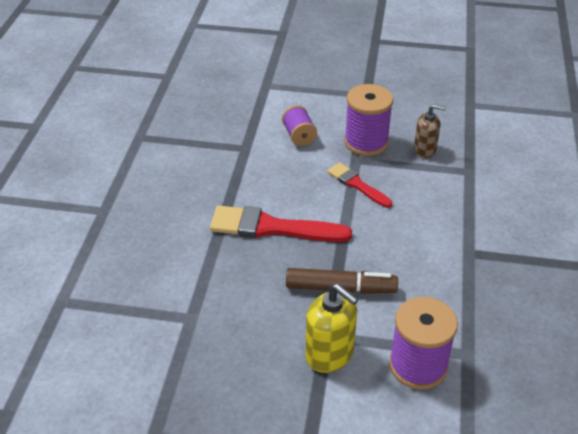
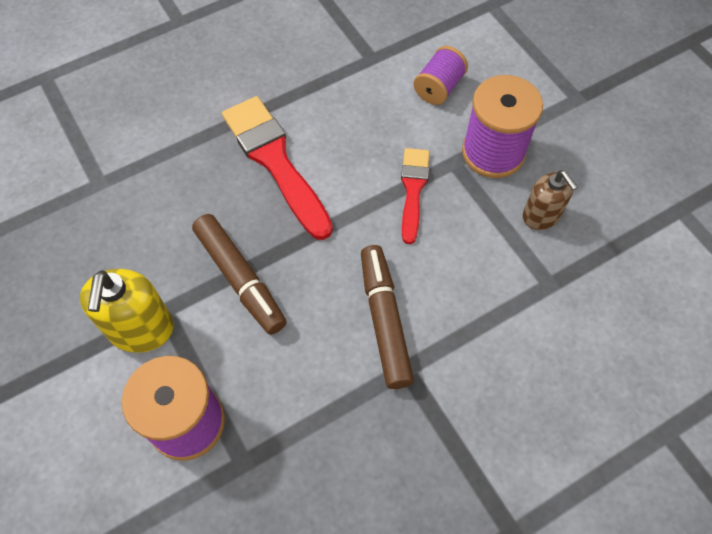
camera: 50 degrees right, 20 degrees up
none -> brown marker [361,245,414,389]

